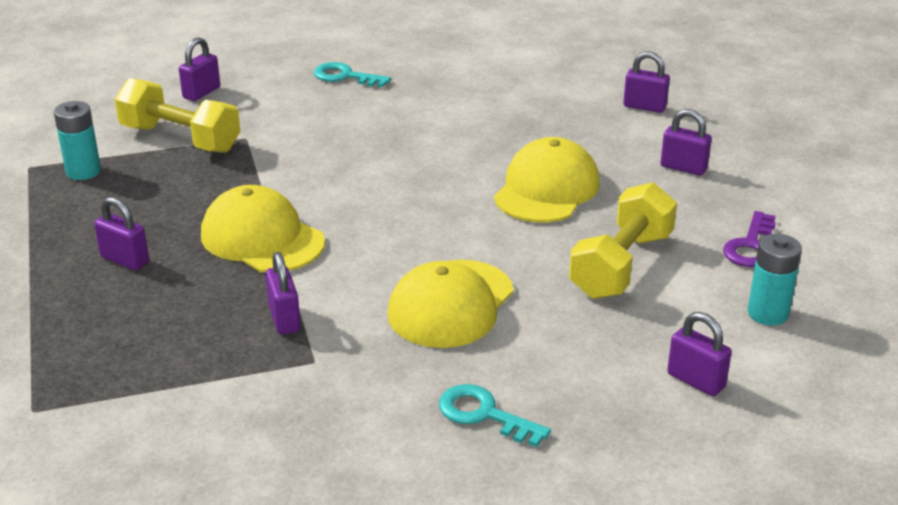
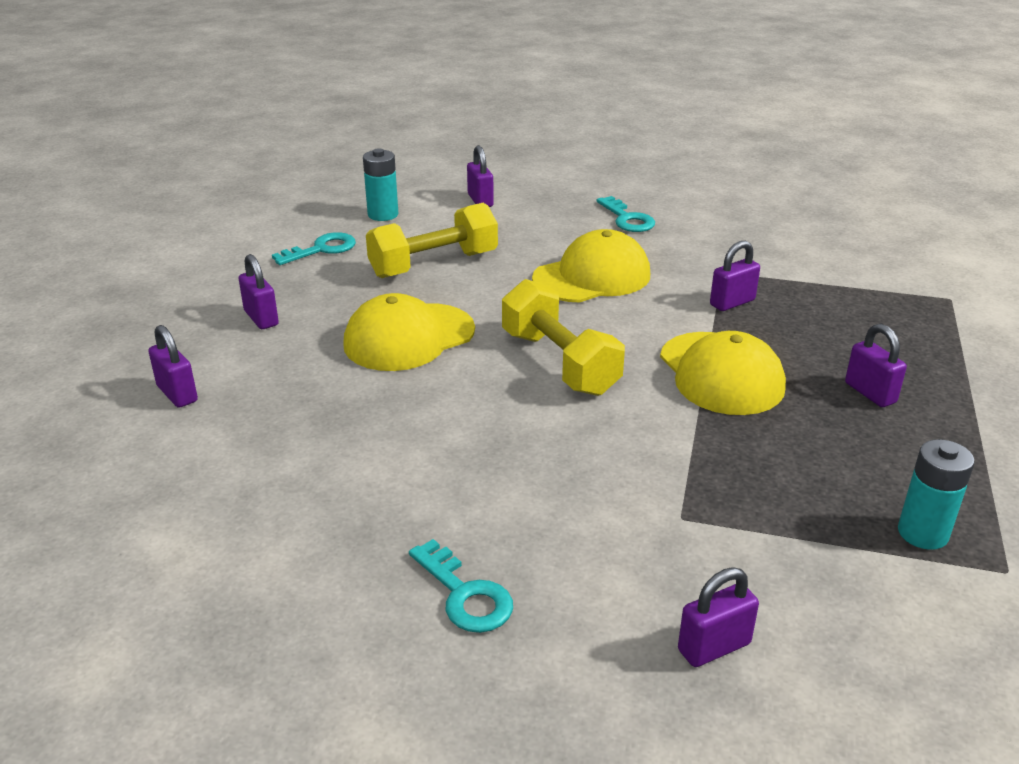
camera: 150 degrees left, 0 degrees up
yellow dumbbell [115,78,240,153] -> yellow dumbbell moved to [502,279,625,396]
purple padlock [265,252,301,335] -> purple padlock turned 45 degrees clockwise [710,241,760,311]
purple key [723,211,776,267] -> turquoise key [272,232,356,265]

